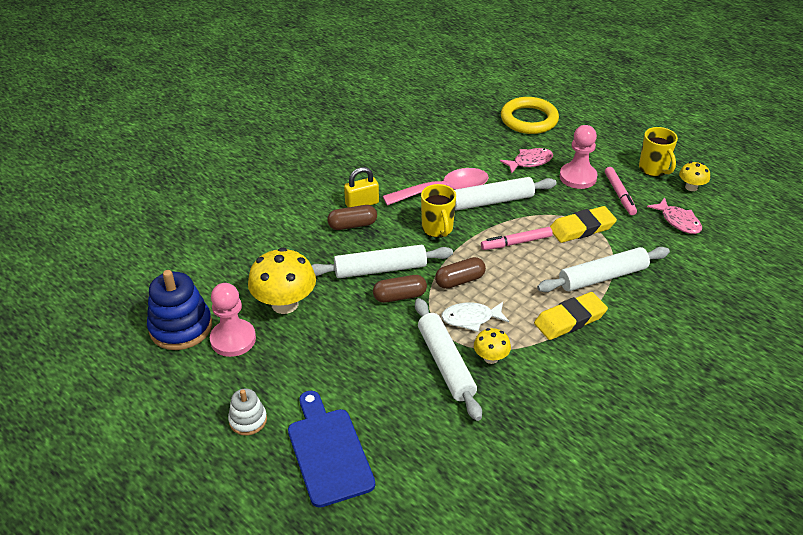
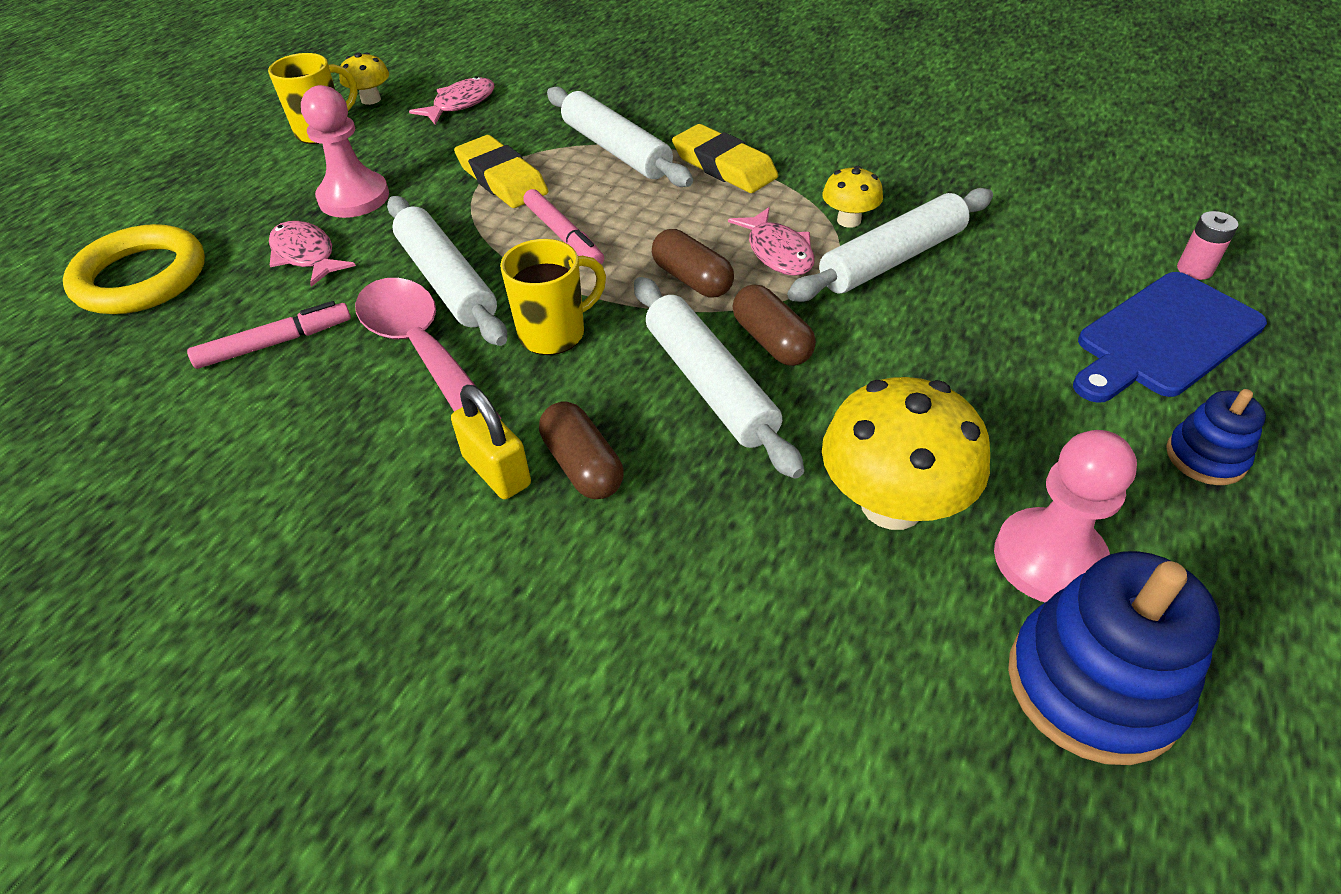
camera: 105 degrees left, 5 degrees up
white stacking toy [228,389,267,435] -> blue stacking toy [1166,389,1266,485]
white fish [441,302,509,332] -> pink fish [728,207,814,276]
pink marker [605,167,637,215] -> pink marker moved to [187,301,351,369]
none -> pink battery [1177,211,1238,280]

